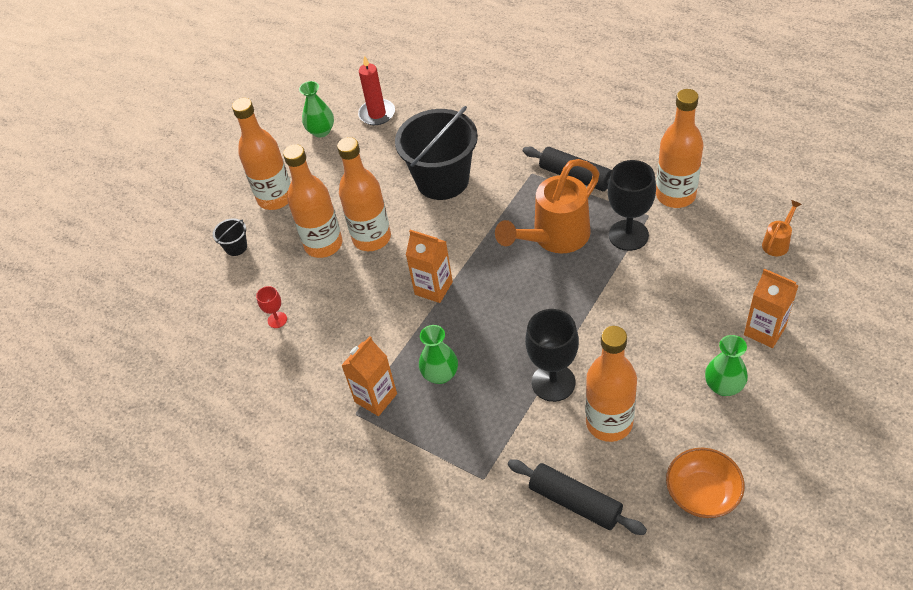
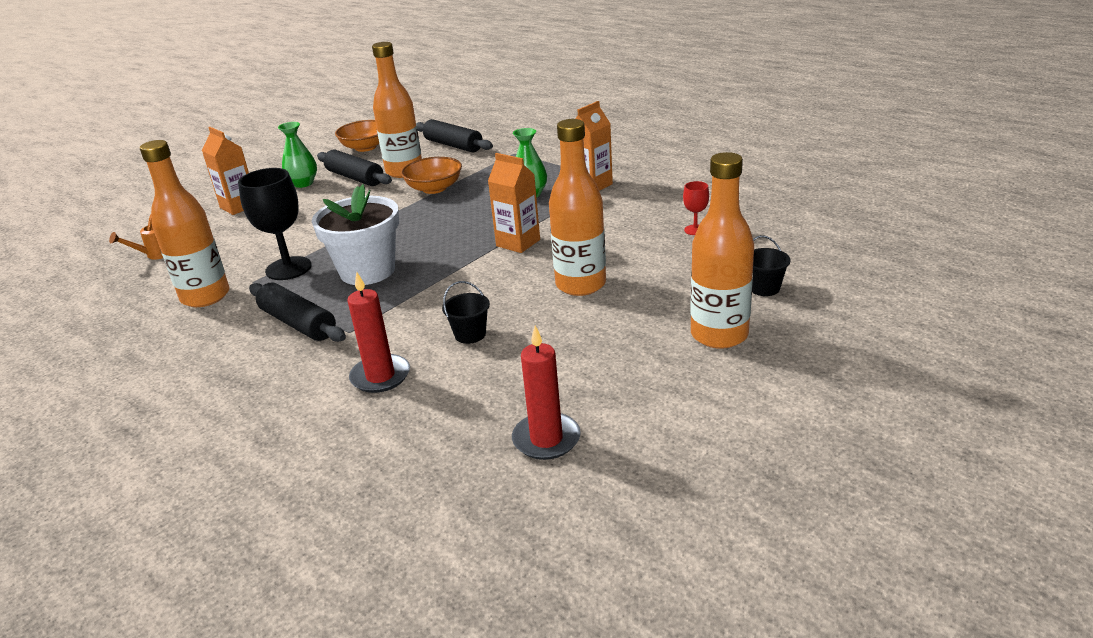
camera: 175 degrees left, 20 degrees down
orange bottle [283,144,342,258] -> none
green vase [299,81,334,137] -> none
black bucket [395,106,478,200] -> black bucket [442,281,490,344], size x0.41
orange watering can [495,159,600,253] -> white flower pot [311,184,399,285]
black goblet [525,309,579,402] -> orange bowl [401,157,462,194]
none -> black rolling pin [317,149,392,186]
none -> red candle [348,272,410,393]

